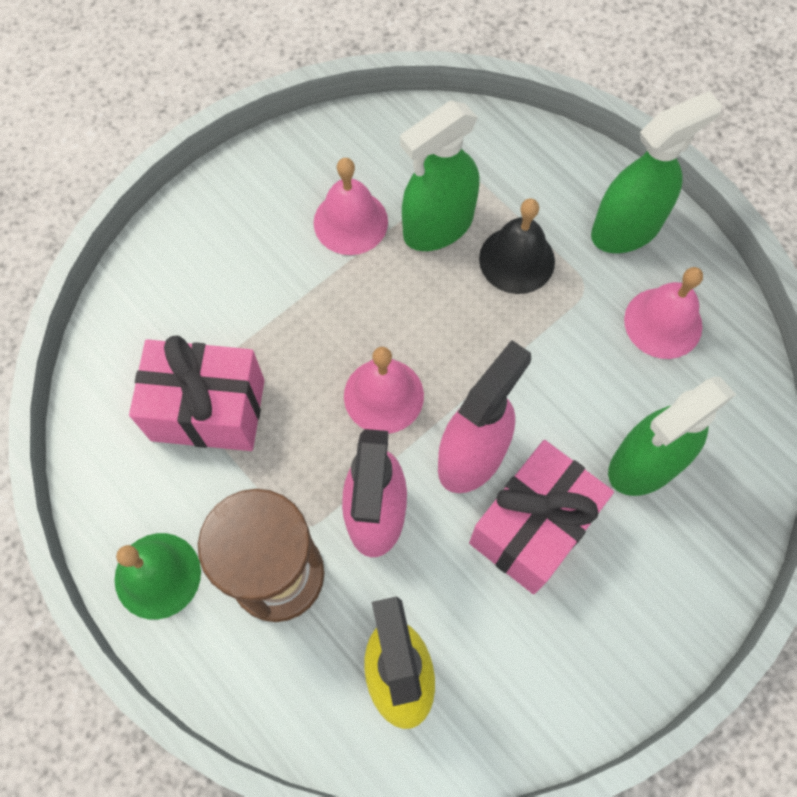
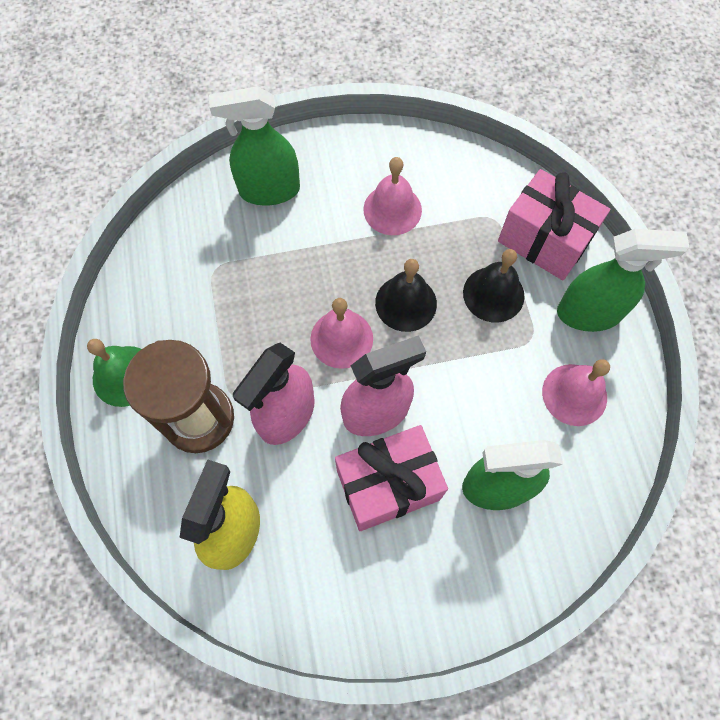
camera: 30 degrees right, 0 degrees up
pink gift [129,336,265,451] -> pink gift moved to [498,169,610,280]
green spray bottle [400,101,479,251] -> green spray bottle moved to [209,86,300,206]
none -> black bell [375,259,437,332]

